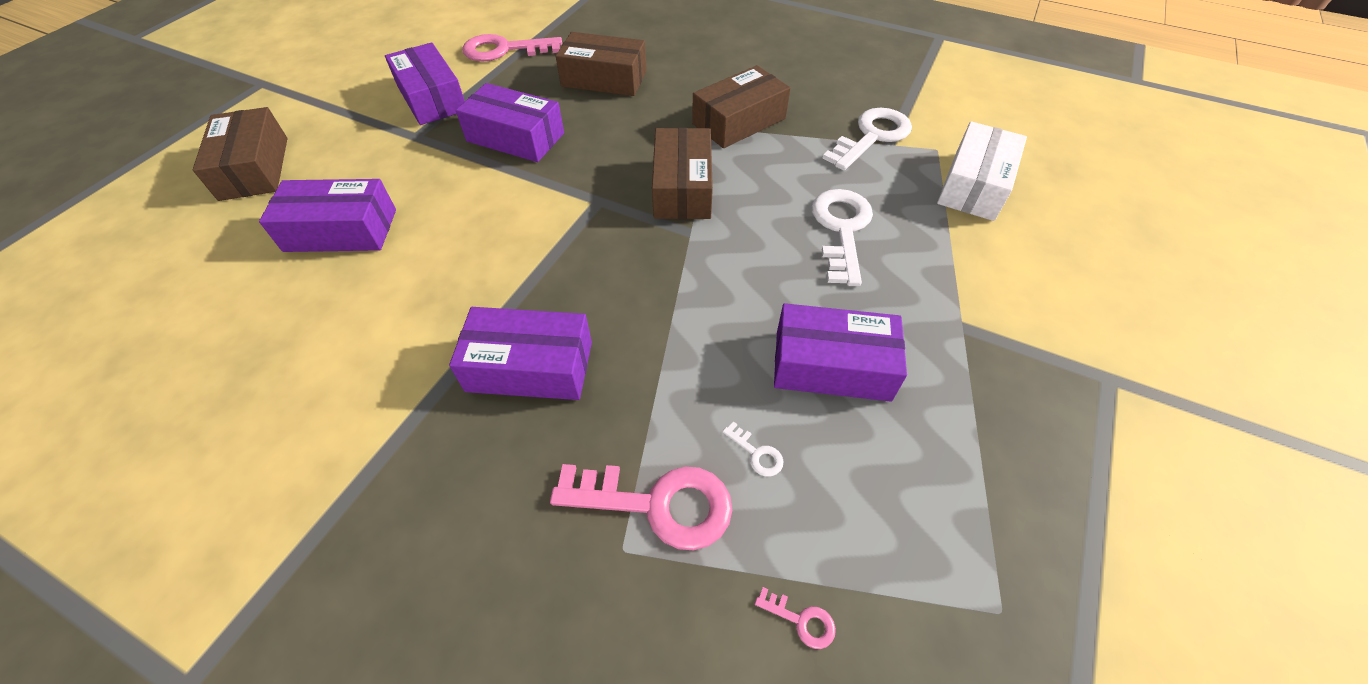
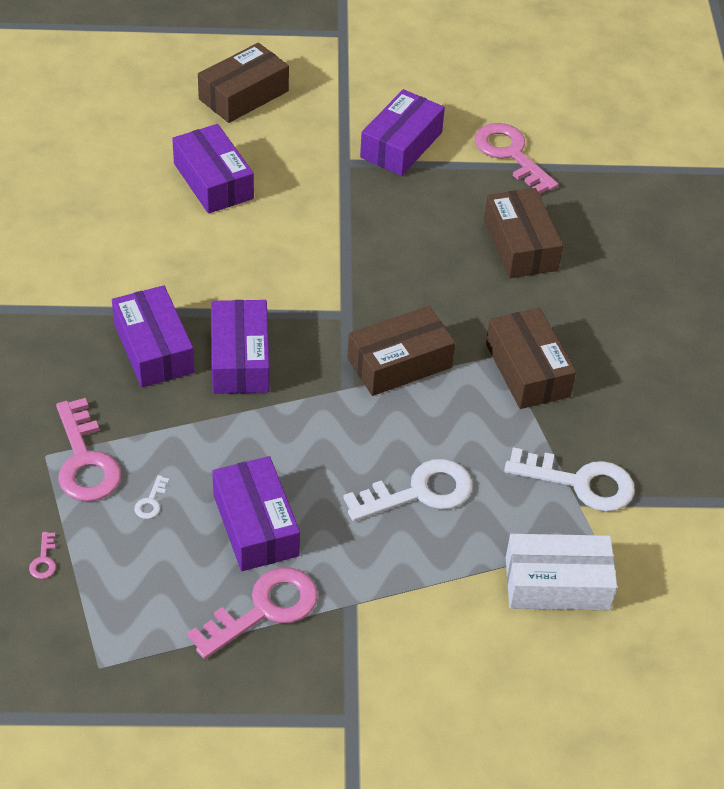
camera: 60 degrees right, 5 degrees down
purple box [456,83,564,162] -> purple box moved to [211,300,269,394]
brown box [692,65,791,148] -> brown box turned 45 degrees clockwise [486,308,576,409]
none -> pink key [187,567,318,659]

